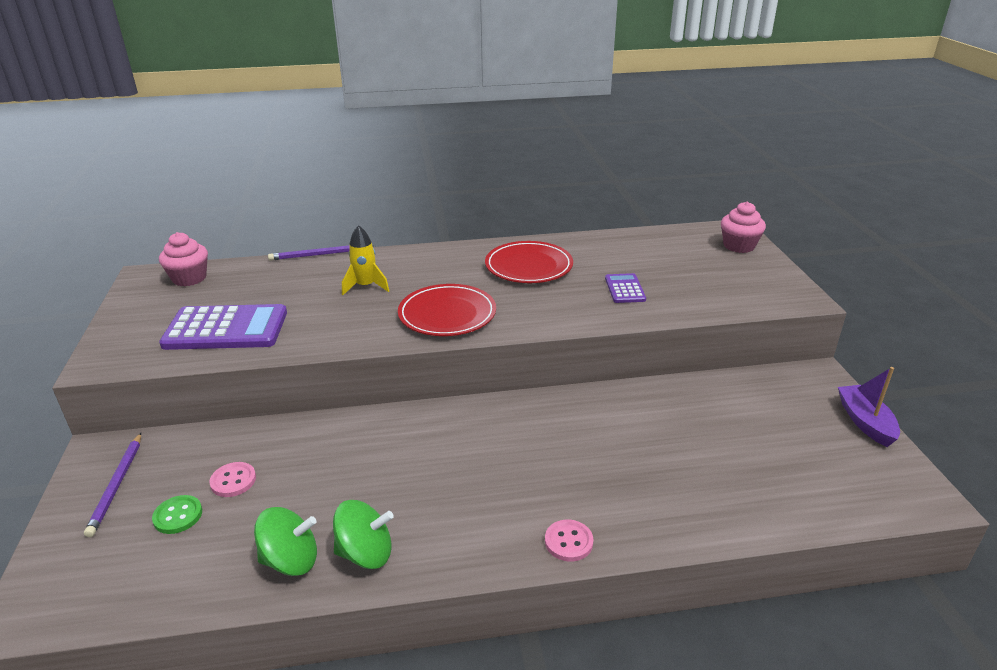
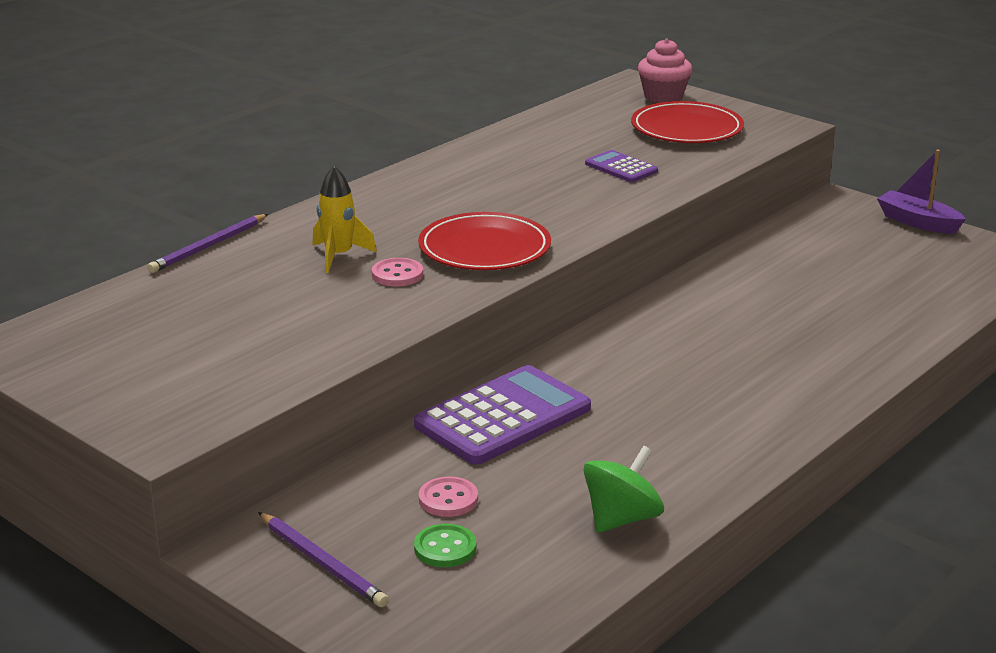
camera: 40 degrees left, 5 degrees down
pink cupcake [159,232,208,286] -> none
purple calculator [159,304,287,350] -> purple calculator moved to [414,365,591,465]
green spinning top [333,500,394,569] -> none
red plate [485,241,573,283] -> red plate moved to [631,101,744,143]
pink button [545,520,593,561] -> pink button moved to [372,258,423,286]

